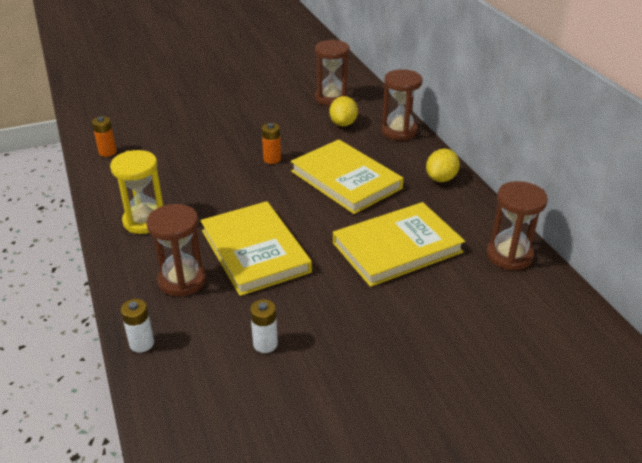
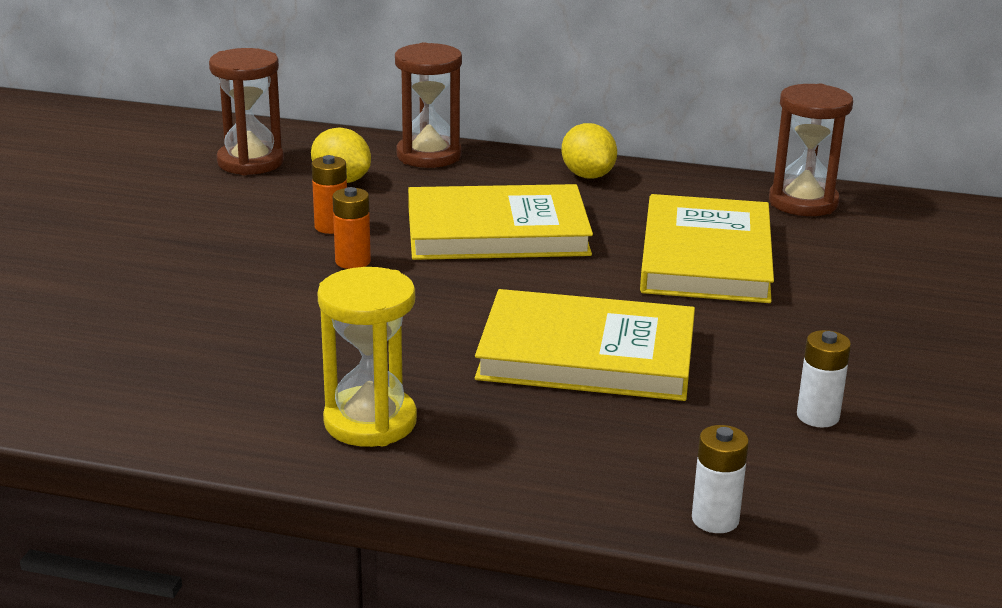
camera: 55 degrees left, 10 degrees down
orange battery [92,116,117,157] -> orange battery moved to [312,155,347,234]
brown hourglass [146,204,206,297] -> none

